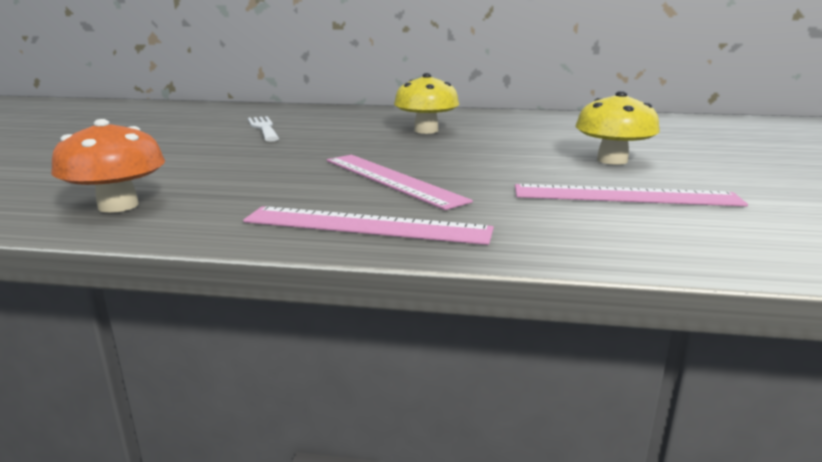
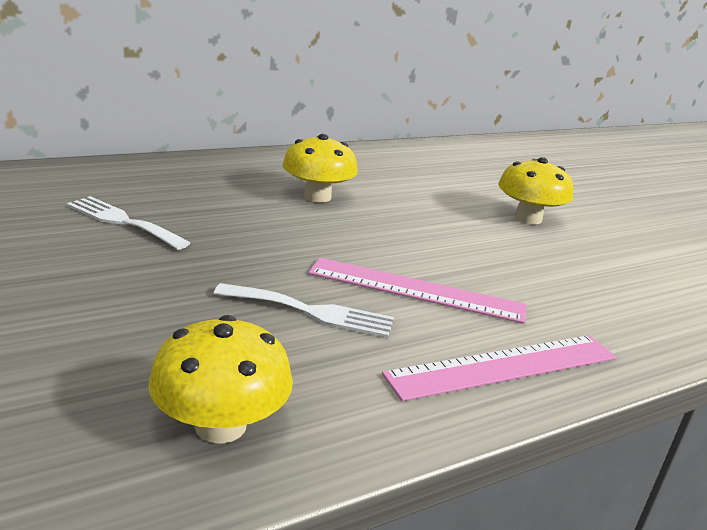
camera: 40 degrees left, 5 degrees up
orange mushroom [51,119,165,213] -> yellow mushroom [148,315,293,444]
pink ruler [515,184,748,206] -> none
none -> white fork [214,283,394,338]

